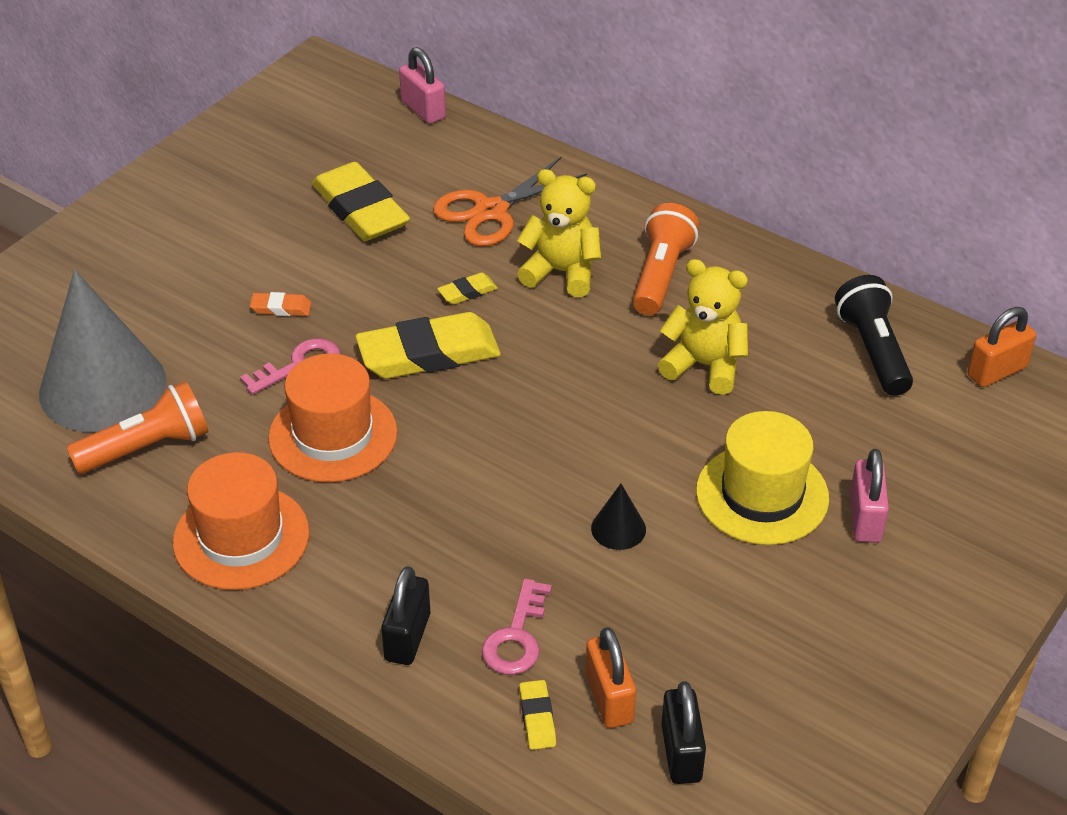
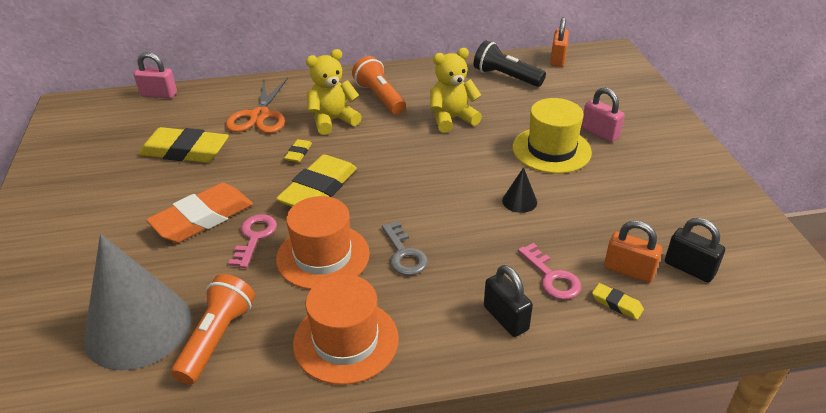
camera: 45 degrees left, 5 degrees down
orange eraser [250,292,312,316] -> orange eraser [146,183,253,243], size x2.28
none -> grey key [382,221,428,275]

